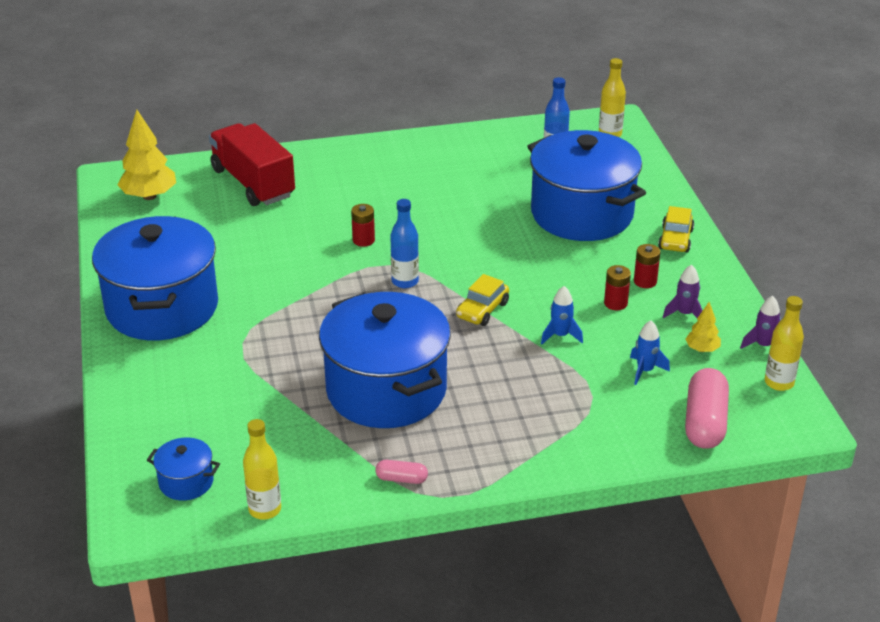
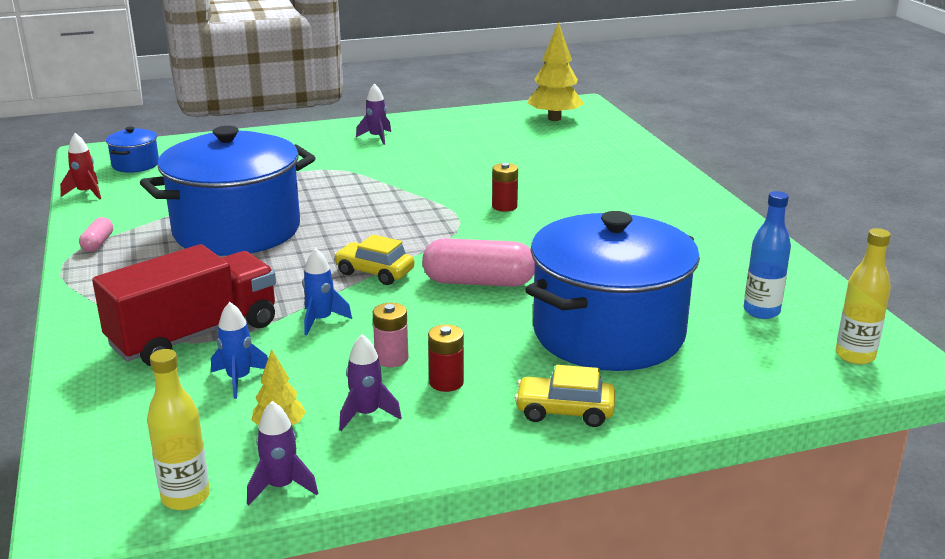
camera: 85 degrees right, 10 degrees down
blue pot [92,216,218,340] -> purple rocket [356,83,391,145]
red truck [209,123,295,206] -> red truck moved to [92,244,276,366]
yellow bottle [243,419,281,520] -> red rocket [60,133,101,200]
blue bottle [390,199,419,288] -> none
red battery [604,265,631,310] -> pink battery [373,303,409,367]
pink capsule [685,368,729,449] -> pink capsule moved to [422,238,535,287]

